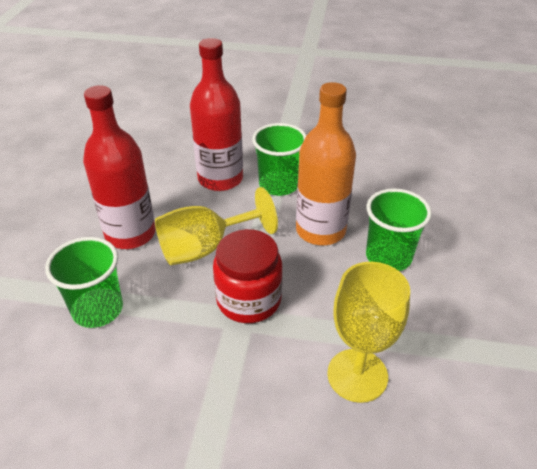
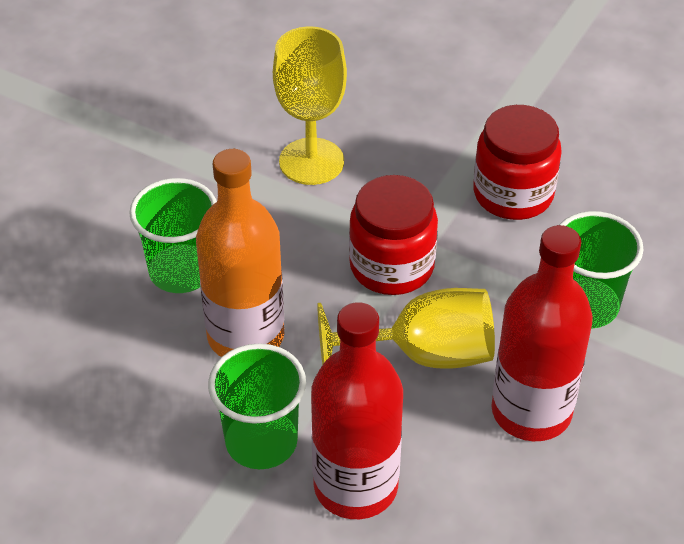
camera: 160 degrees left, 5 degrees up
none -> red jar [473,105,562,220]

